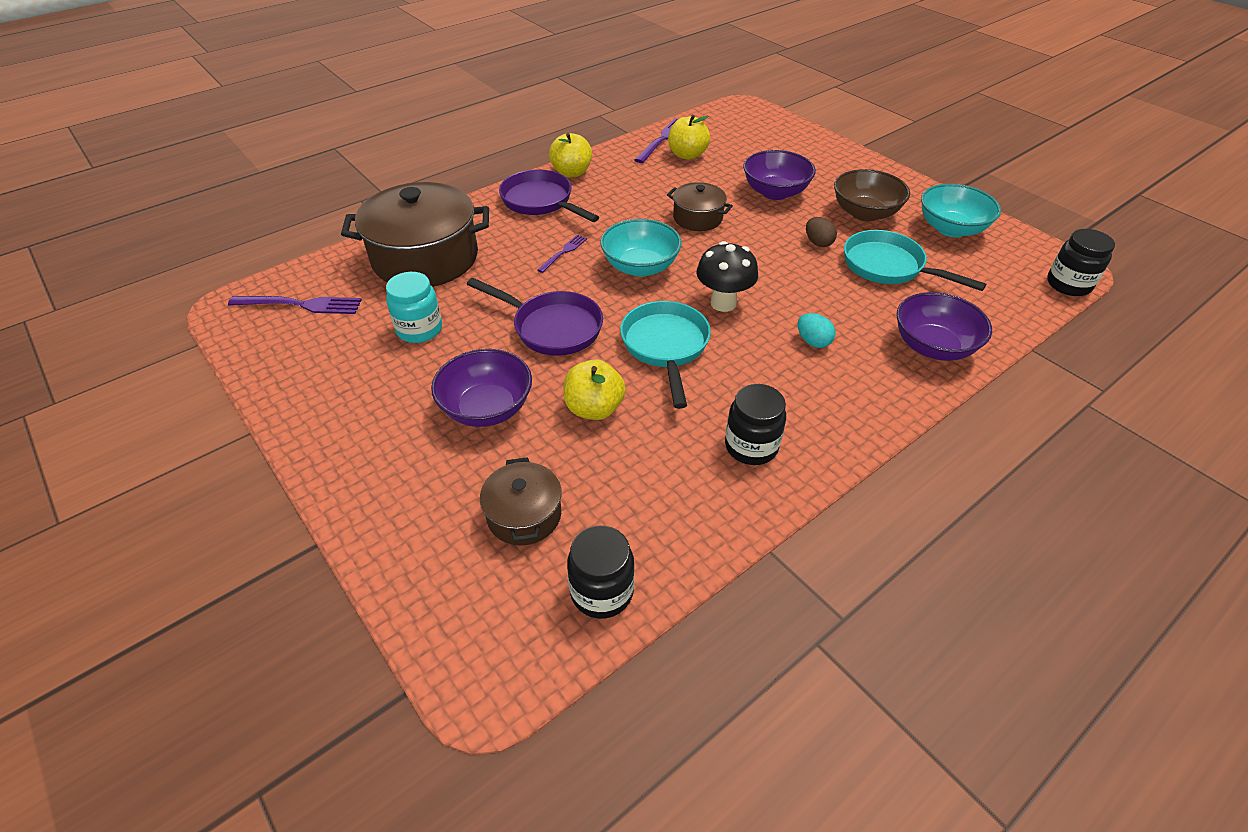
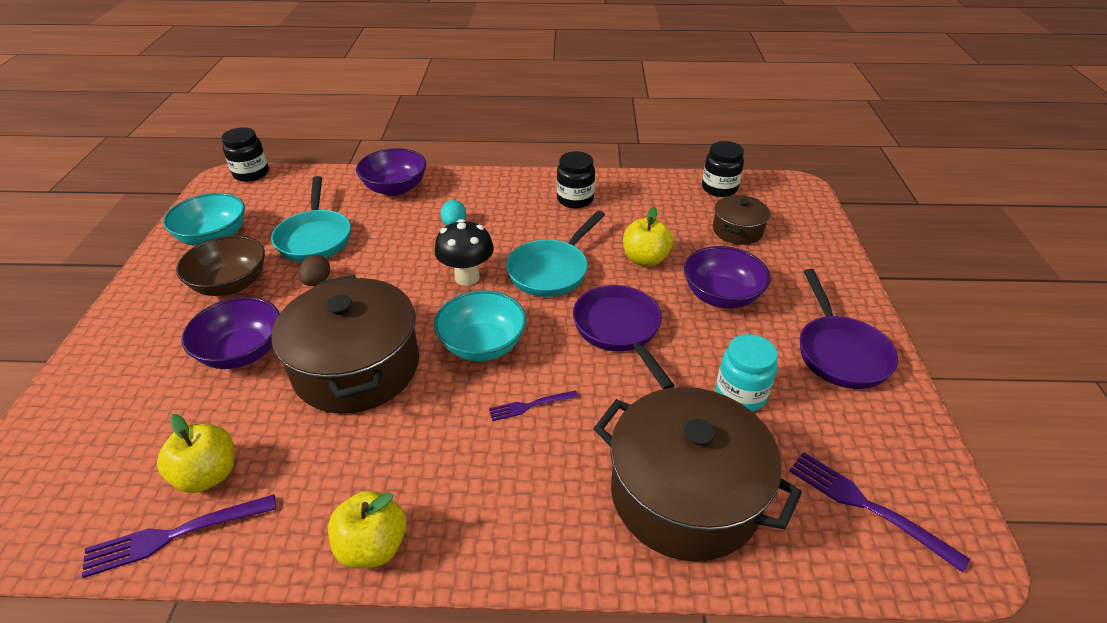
camera: 140 degrees left, 5 degrees down
purple pan [499,170,599,222] -> purple pan moved to [800,269,898,389]
brown pot [667,182,733,231] -> brown pot [271,275,419,414], size x1.99

